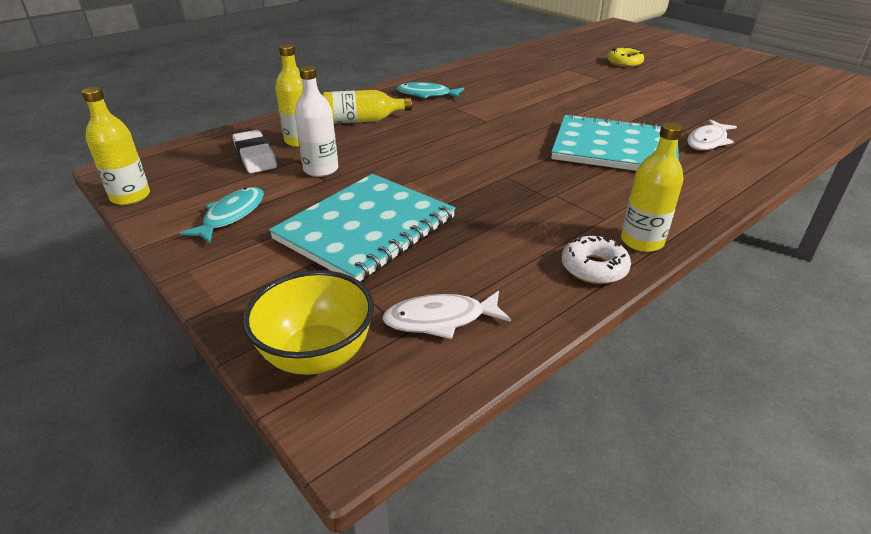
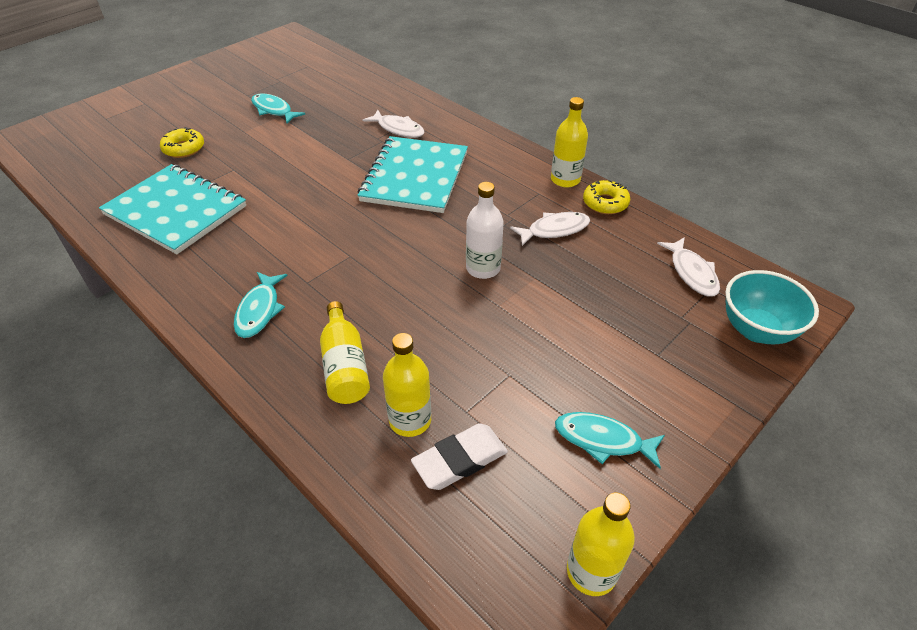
camera: 95 degrees left, 10 degrees up
yellow bowl [243,270,374,375] -> turquoise bowl [725,270,819,344]
turquoise notebook [269,174,456,281] -> turquoise notebook moved to [99,164,246,254]
white bottle [294,66,338,177] -> white bottle moved to [466,182,504,279]
white donut [562,236,631,284] -> yellow donut [583,180,630,214]
none -> turquoise fish [251,93,305,123]
none -> white fish [510,212,590,246]

